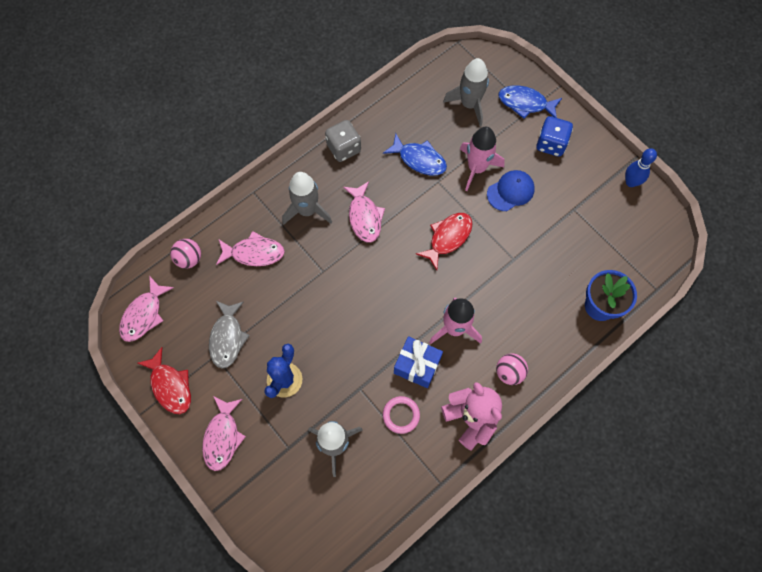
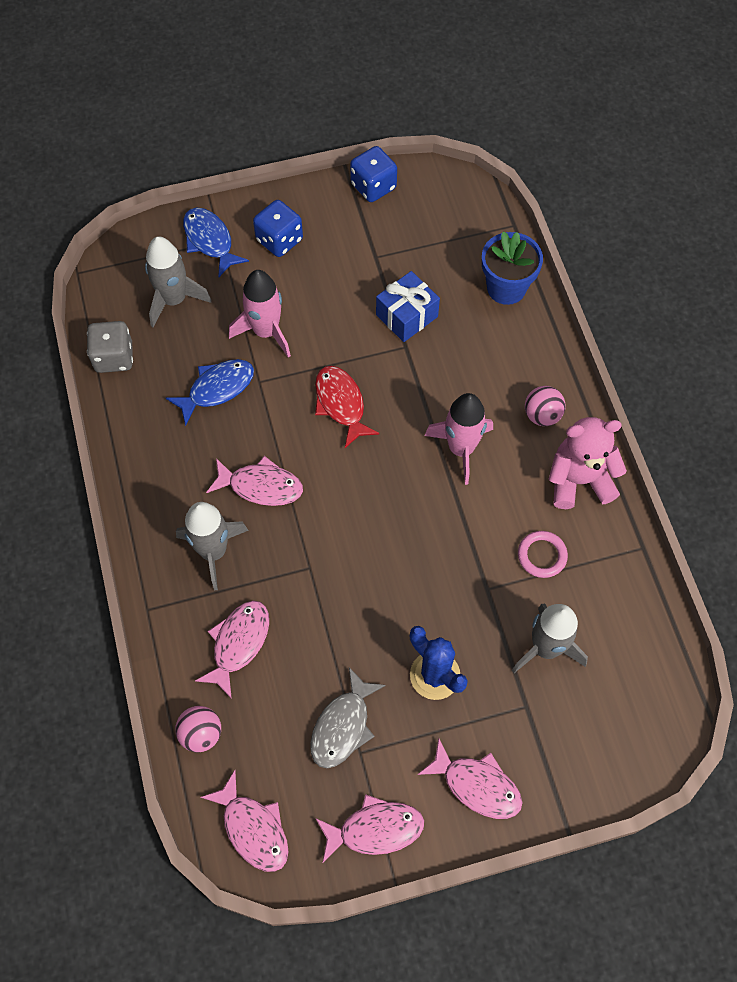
camera: 65 degrees left, 5 degrees down
red fish [137,347,191,414] -> pink fish [315,794,424,862]
grey fish [209,301,250,369] -> grey fish turned 90 degrees clockwise [310,667,386,768]
grey dice [325,120,361,162] -> grey dice moved to [87,321,133,373]
blue gift [394,336,443,388] -> blue gift moved to [376,271,440,342]
blue cap [487,170,535,211] -> none
blue fish [499,85,562,119] -> blue fish turned 105 degrees clockwise [183,208,249,277]
blue bowling pin [625,148,657,187] -> blue dice [350,146,397,202]

